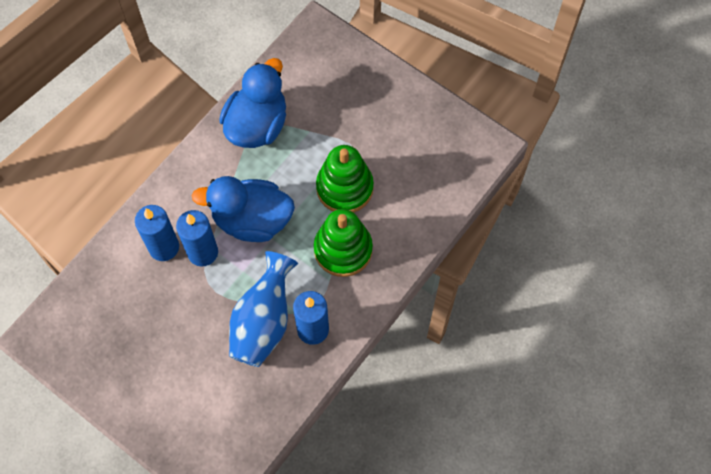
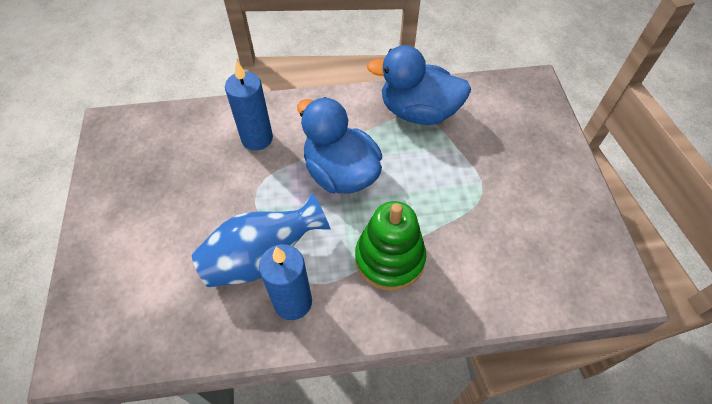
camera: 45 degrees right, 10 degrees down
blue candle [176,210,218,267] -> none
blue duck [219,58,286,148] -> blue duck turned 150 degrees counterclockwise [367,45,471,125]
green stacking toy [316,145,374,213] -> none

